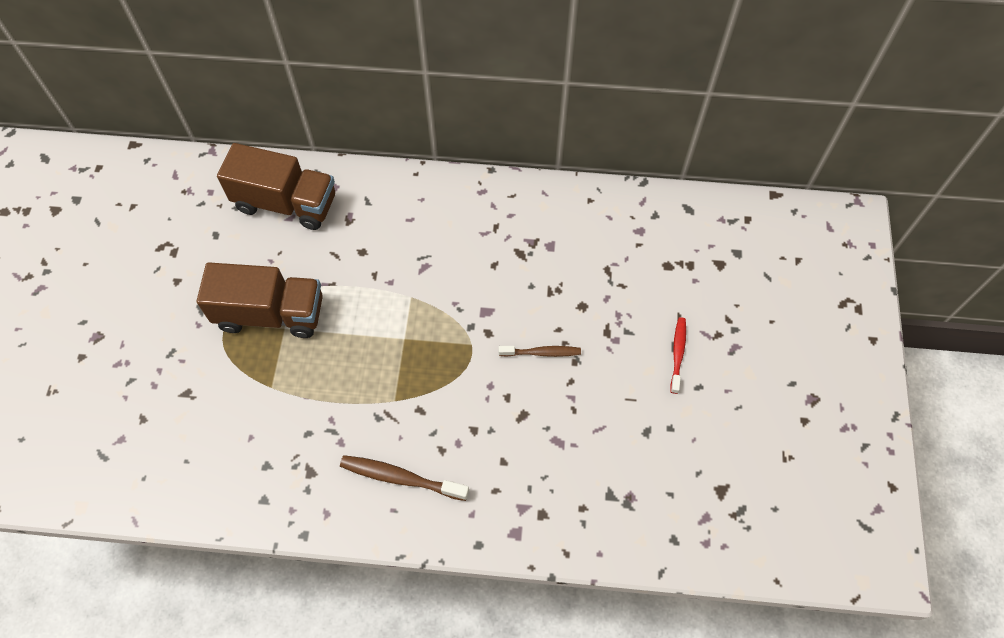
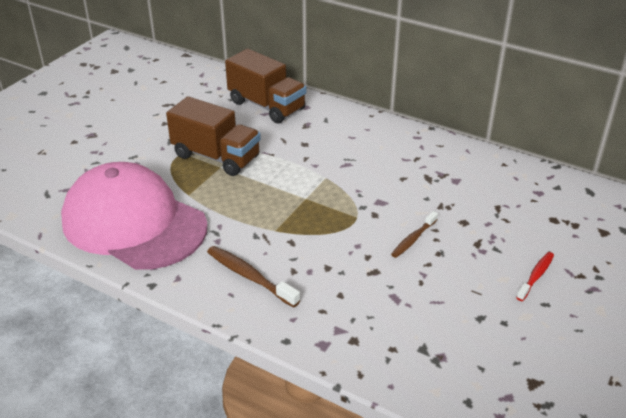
camera: 25 degrees right, 25 degrees down
brown toothbrush [499,346,581,357] -> brown toothbrush turned 105 degrees clockwise [391,211,438,258]
none -> pink cap [61,162,207,270]

